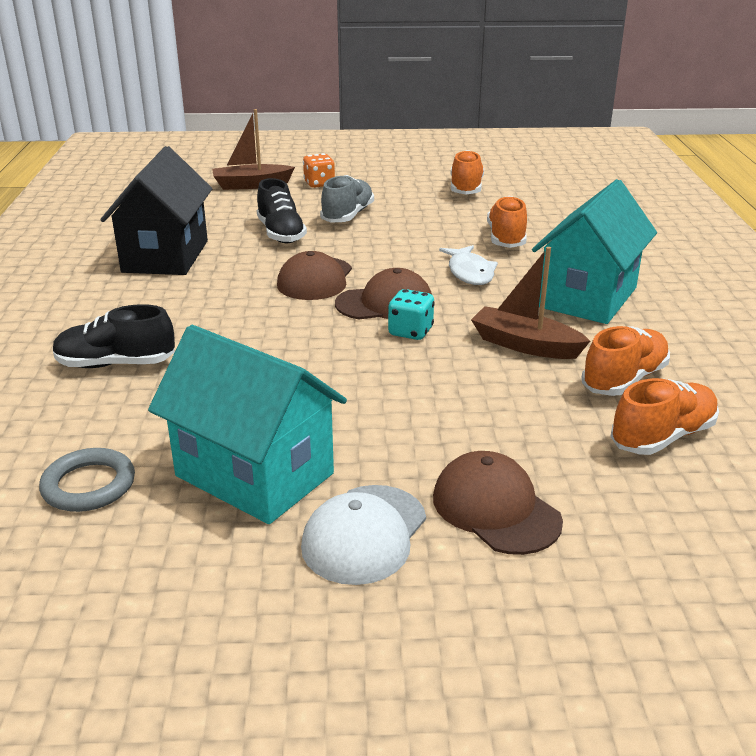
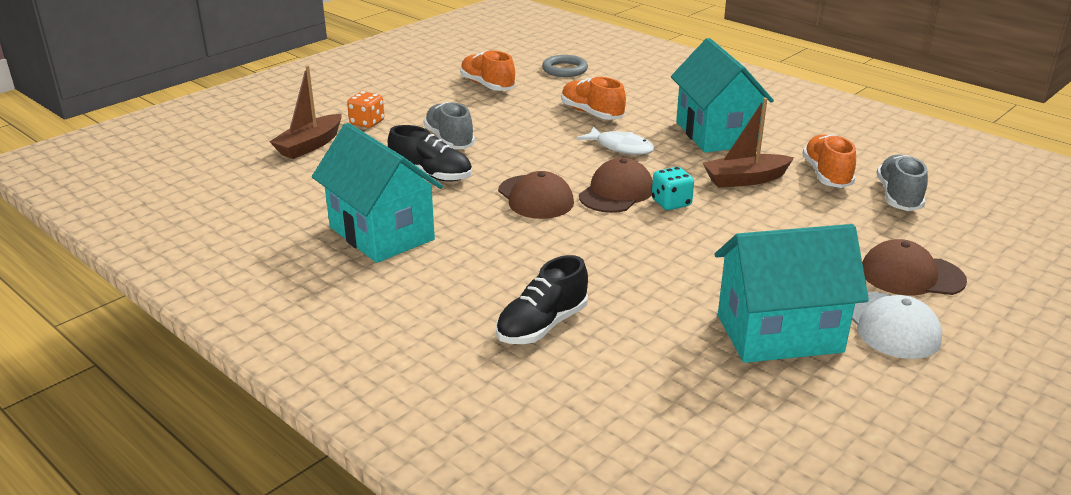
camera: 45 degrees left, 0 degrees up
grey ring [39,448,135,512] -> grey ring moved to [542,55,588,77]
black house [100,146,212,275] -> turquoise house [312,123,443,263]
orange shoe [610,378,719,455] -> grey shoe [876,154,928,211]

